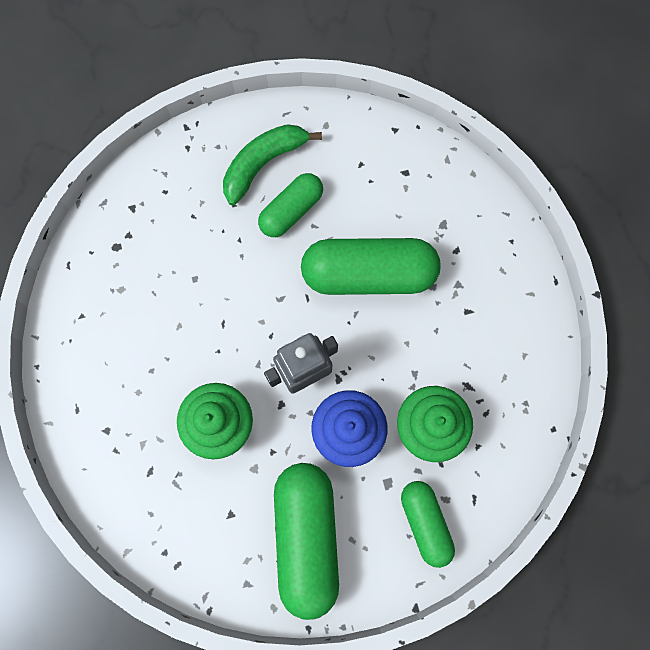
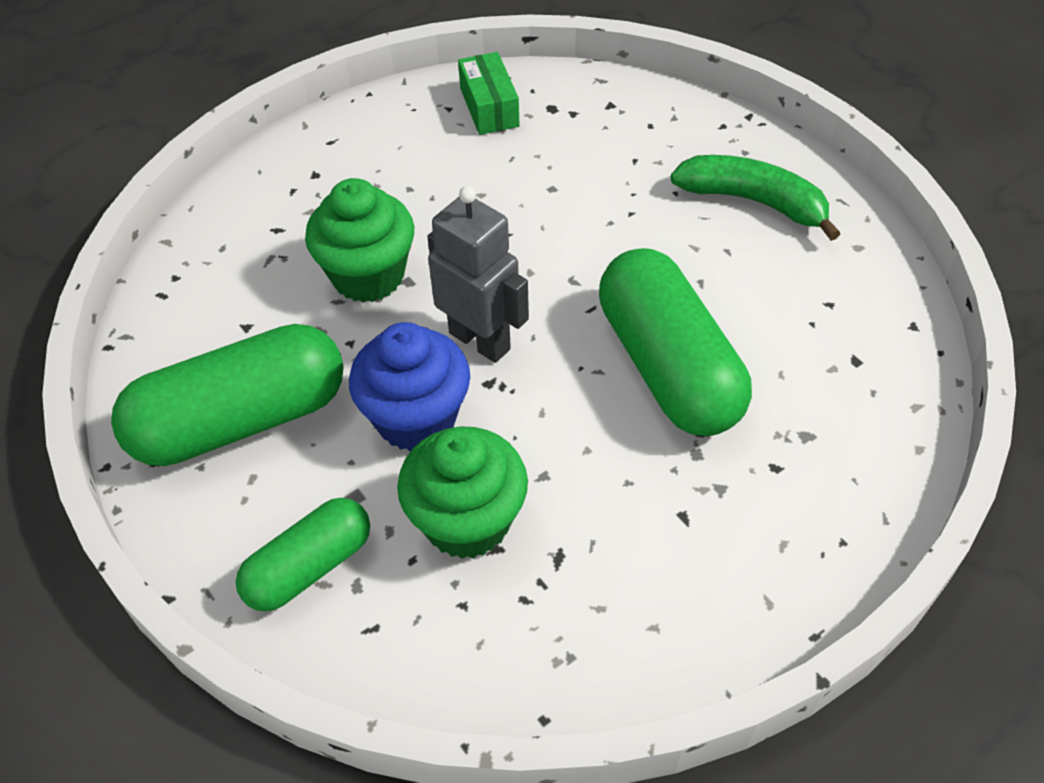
camera: 70 degrees right, 25 degrees down
green capsule [258,173,323,237] -> none
none -> green box [458,52,519,135]

